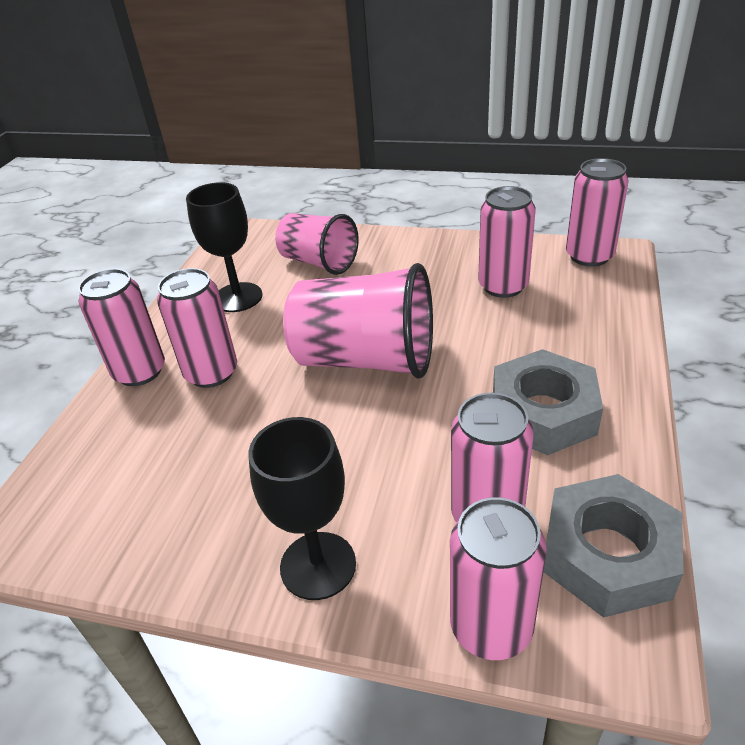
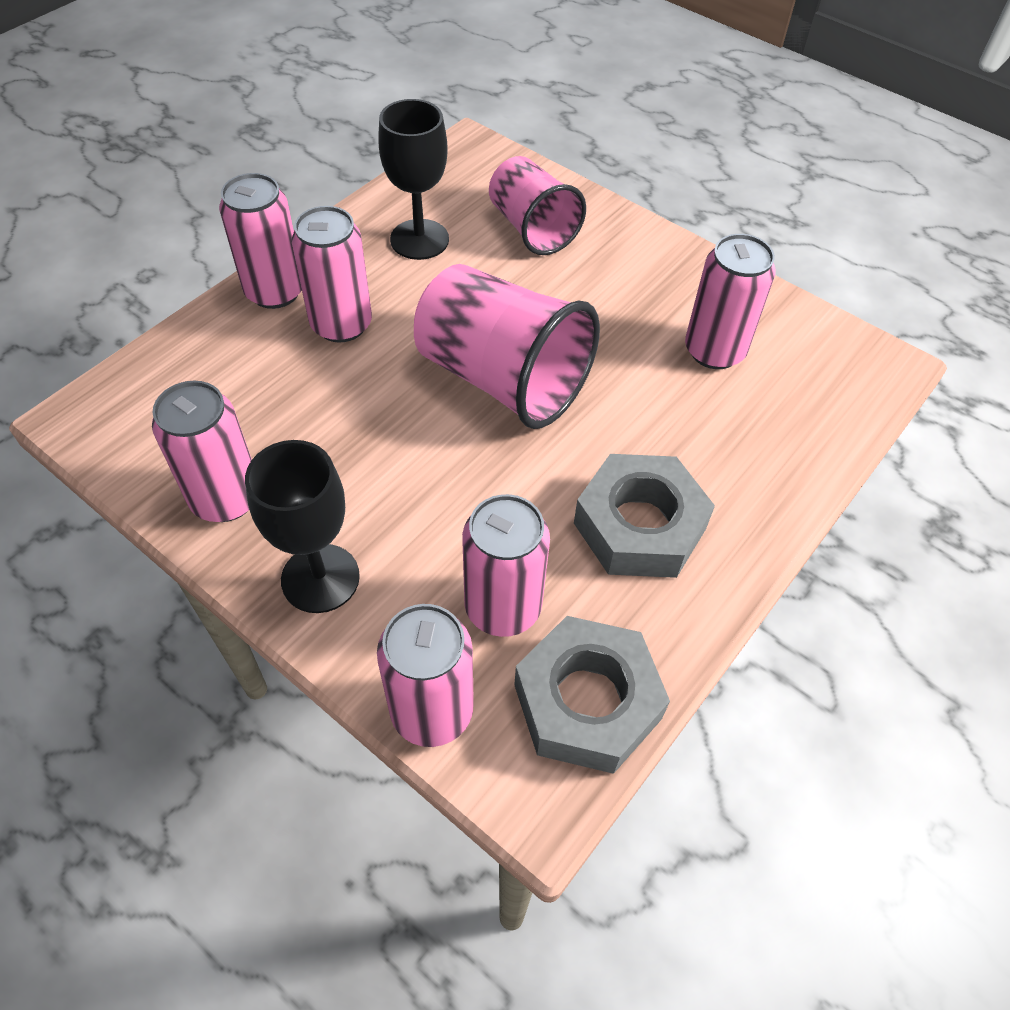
camera: 20 degrees right, 15 degrees up
pink can [566,158,629,267] -> pink can moved to [152,381,252,522]

